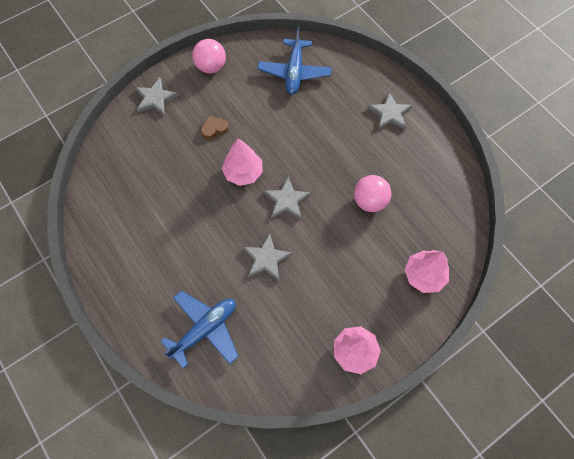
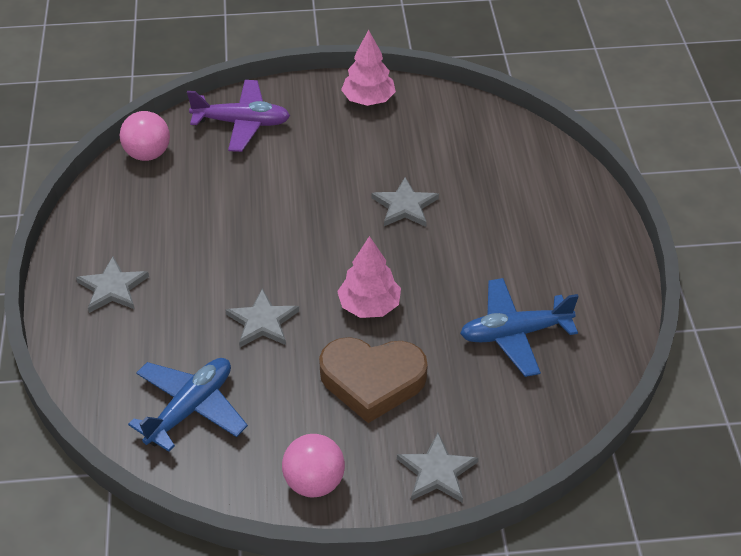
camera: 150 degrees left, 20 degrees down
blue plane [161,291,239,369] -> blue plane moved to [460,278,579,377]
brown heart [201,116,229,140] -> brown heart [319,337,428,423], size x2.25
grey star [264,177,311,220] -> grey star moved to [226,289,299,347]
pink ball [354,175,391,212] -> pink ball moved to [119,111,170,161]
pink tree [405,250,449,293] -> purple plane [187,80,290,152]

